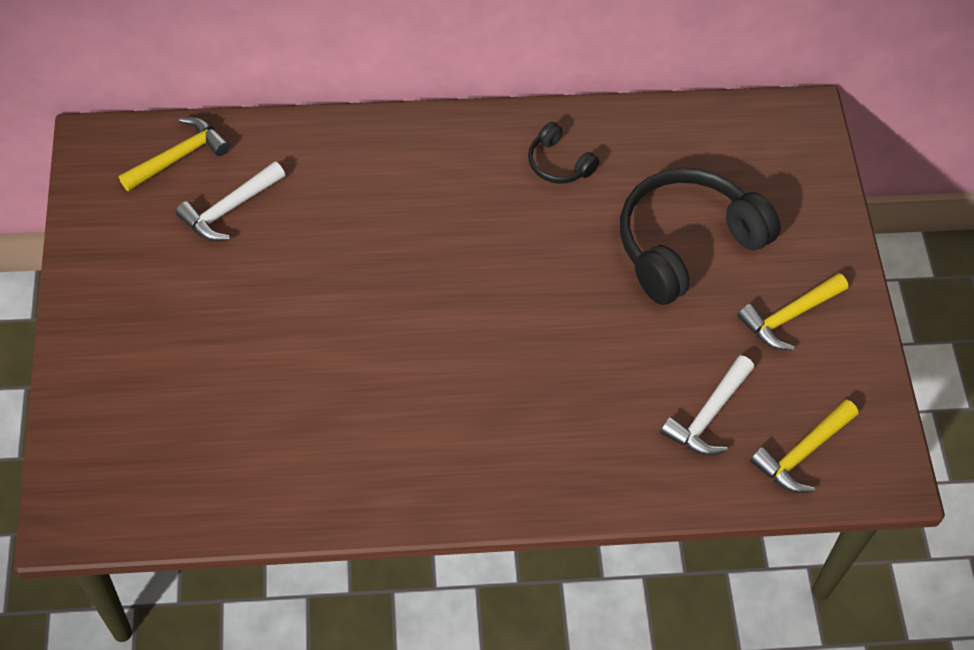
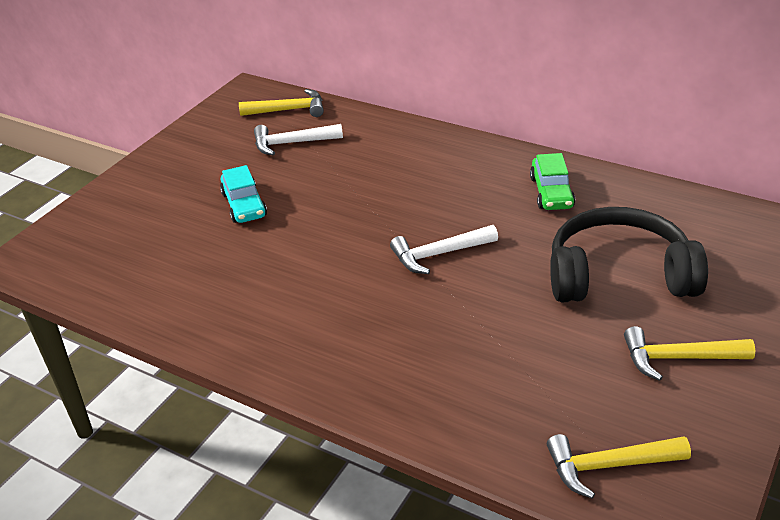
camera: 40 degrees right, 20 degrees down
black headphones [528,122,599,184] -> green car [530,153,575,210]
white hammer [660,355,754,456] -> white hammer moved to [390,225,498,274]
none -> turquoise car [220,165,267,223]

